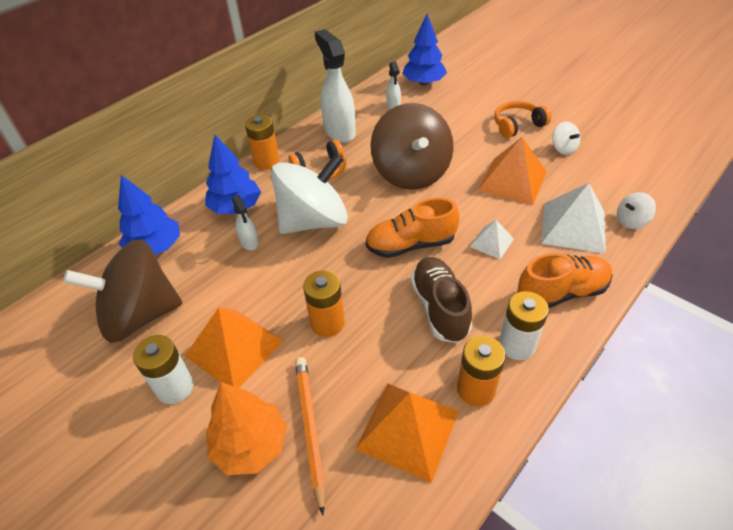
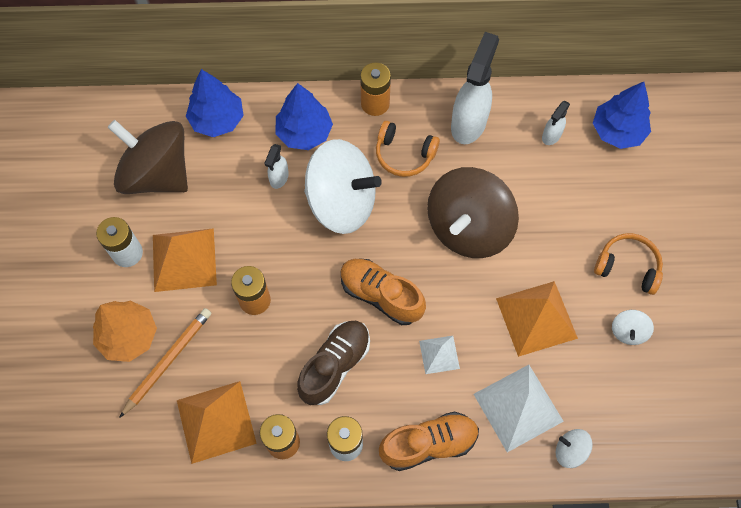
camera: 45 degrees right, 20 degrees up
orange shoe [517,253,613,308] -> orange shoe turned 45 degrees counterclockwise [379,411,479,471]

